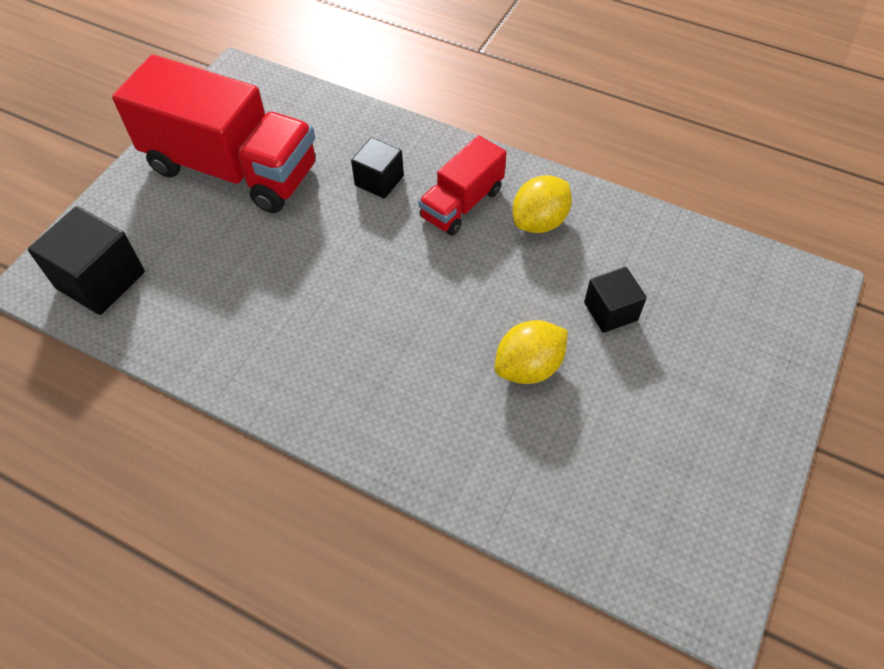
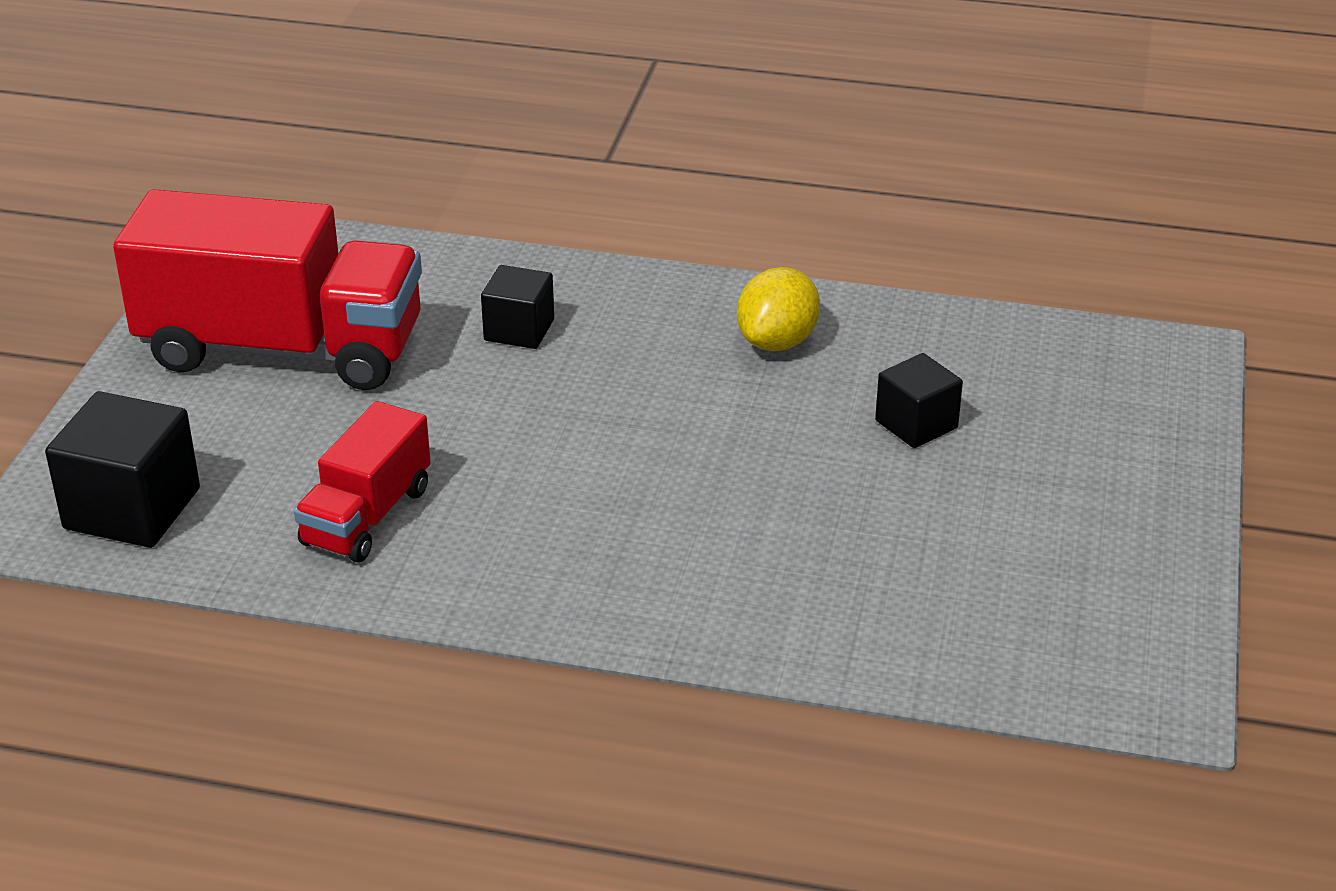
camera: 15 degrees left, 20 degrees down
red truck [418,135,507,236] -> red truck moved to [294,401,431,562]
yellow lemon [495,320,568,384] -> none

